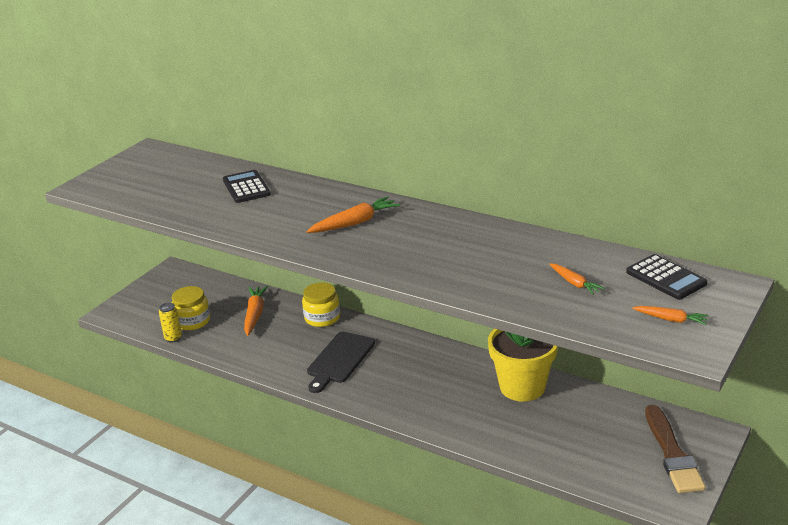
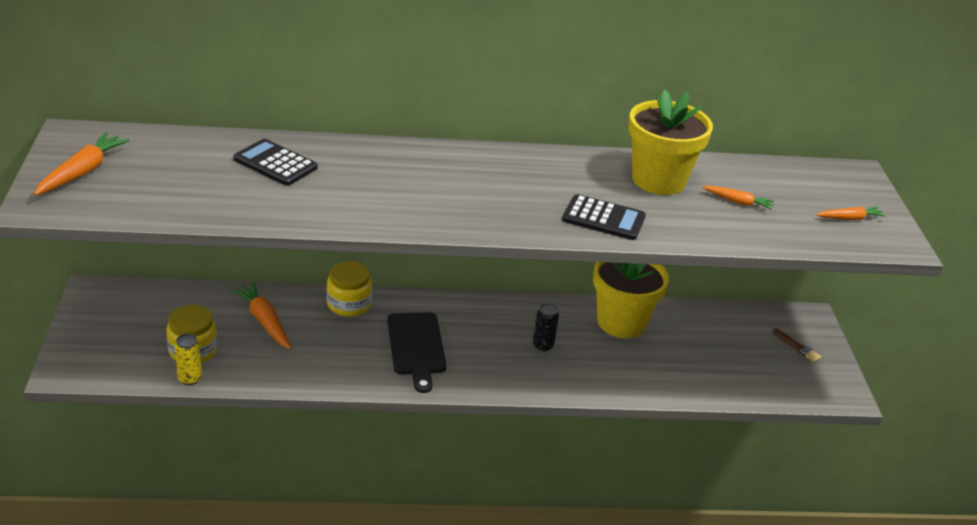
camera: 40 degrees left, 5 degrees up
orange carrot [306,196,400,233] -> orange carrot moved to [34,132,130,196]
black calculator [626,254,708,300] -> black calculator moved to [562,194,646,240]
brown brush [645,405,706,493] -> brown brush [772,328,822,362], size x0.45
none -> black can [533,303,559,351]
none -> yellow flower pot [628,90,713,195]

